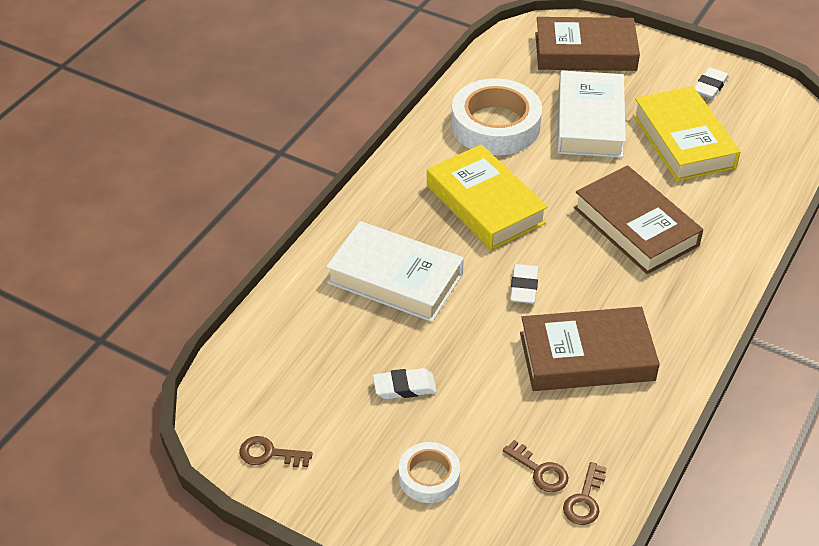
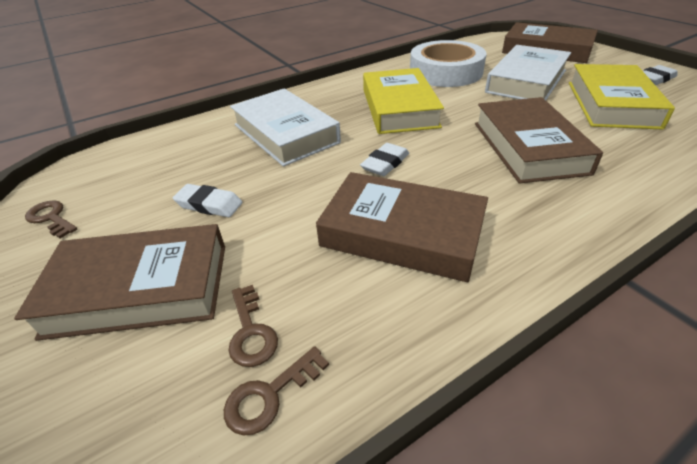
camera: 30 degrees right, 5 degrees down
white tape [399,442,460,503] -> brown book [14,224,225,341]

